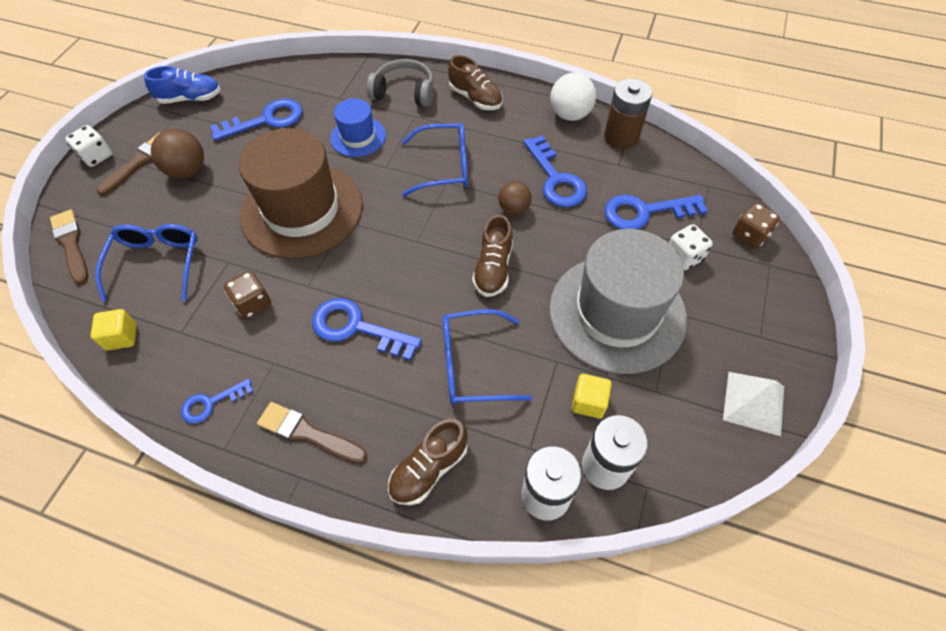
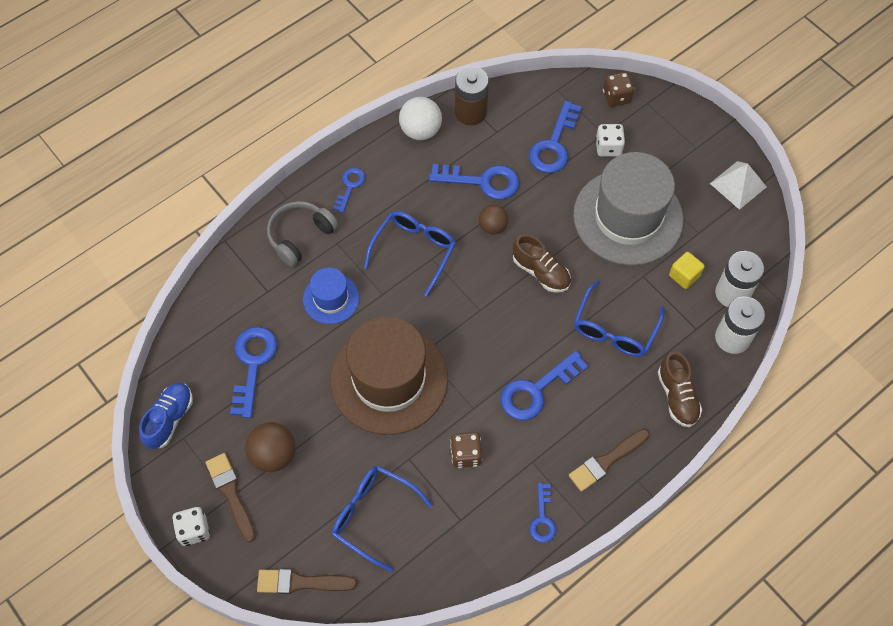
camera: 60 degrees left, 5 degrees up
yellow cube [90,309,137,351] -> none
brown shoe [448,55,503,110] -> blue key [333,168,365,213]

